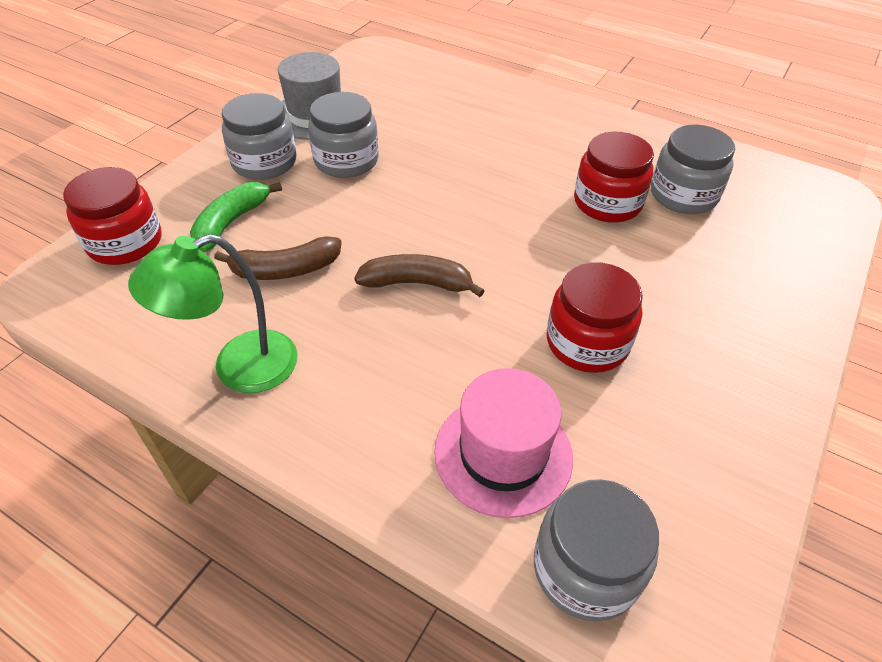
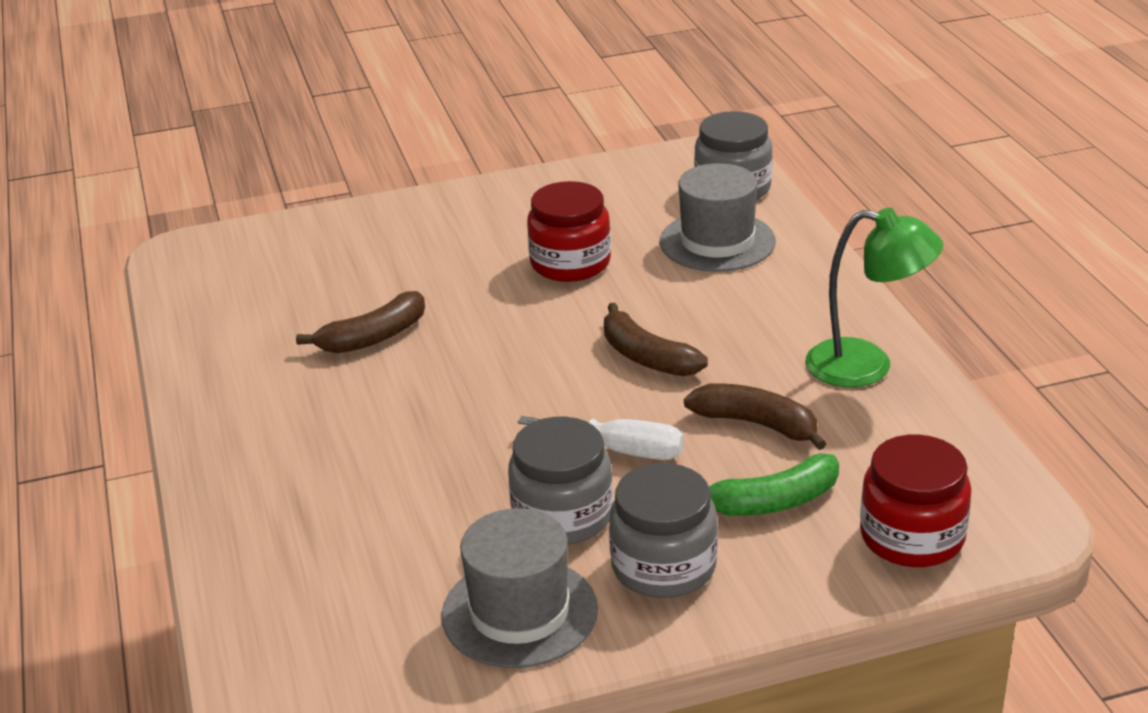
camera: 135 degrees left, 15 degrees down
pink hat [434,368,573,518] -> grey hat [660,163,776,272]
red jar [574,131,654,223] -> brown banana [296,291,425,353]
grey jar [651,125,735,214] -> none
none -> white screwdriver [518,416,684,460]

